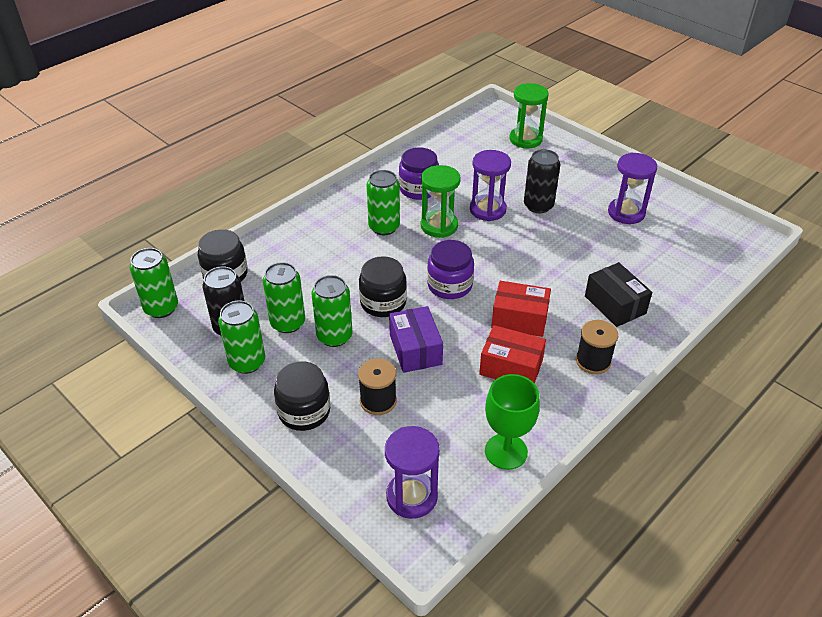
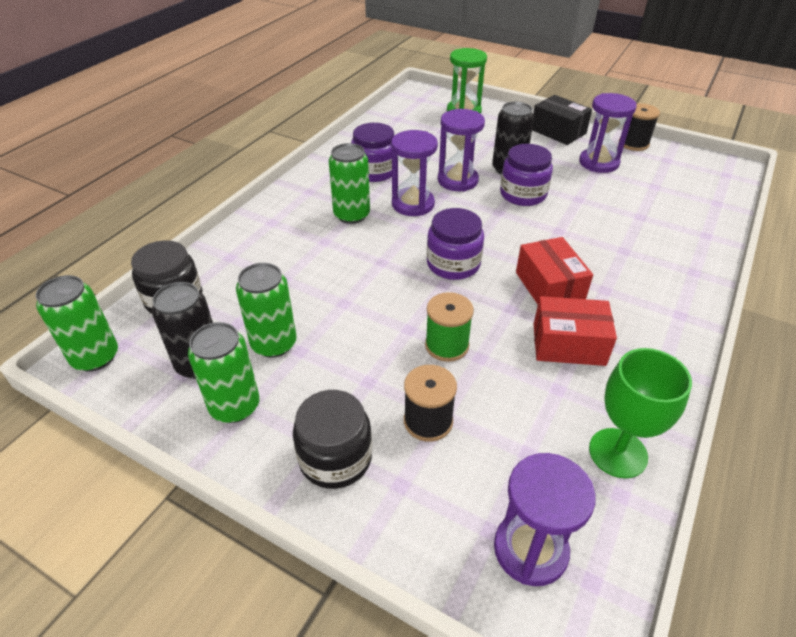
camera: 15 degrees left, 0 degrees up
green can [312,275,352,347] -> none
black jar [359,256,407,317] -> none
purple box [389,306,443,373] -> green spool [425,292,474,362]
green hourglass [421,165,461,238] -> purple hourglass [391,130,438,216]
red box [491,281,551,337] -> red box turned 75 degrees clockwise [516,237,593,305]
black spool [576,320,618,374] -> black spool moved to [619,103,660,151]
black box [585,262,652,327] -> black box moved to [532,95,592,145]
none -> purple jar [500,144,553,206]

